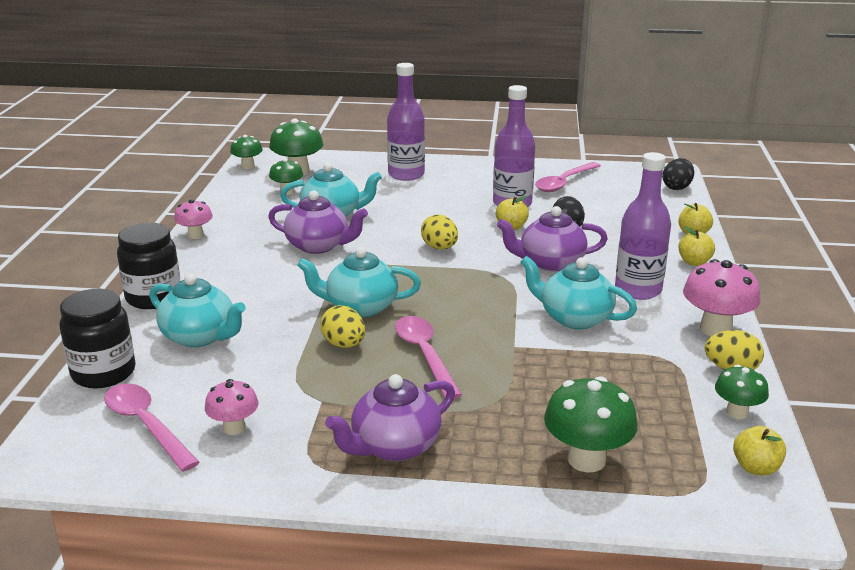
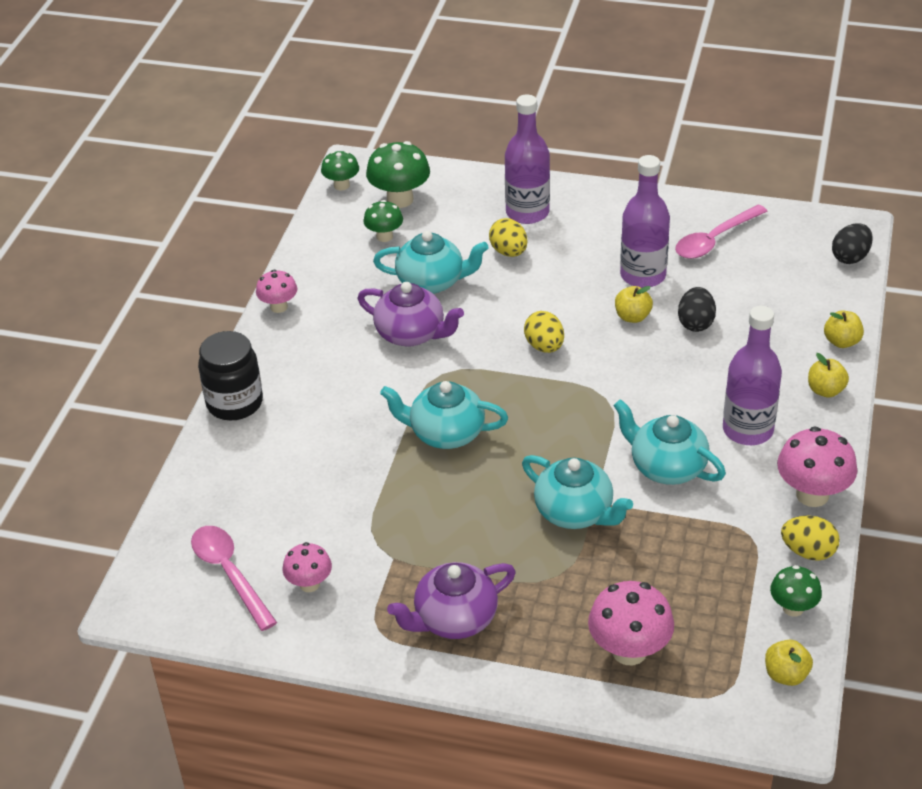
camera: 10 degrees right, 15 degrees up
black jar [60,289,136,388] -> none
turquoise teapot [149,273,246,347] -> turquoise teapot moved to [522,455,633,529]
yellow egg [320,305,365,348] -> yellow egg moved to [489,218,527,257]
pink spoon [395,316,462,399] -> none
purple teapot [497,206,608,272] -> none
green mushroom [544,376,638,473] -> pink mushroom [588,581,674,665]

